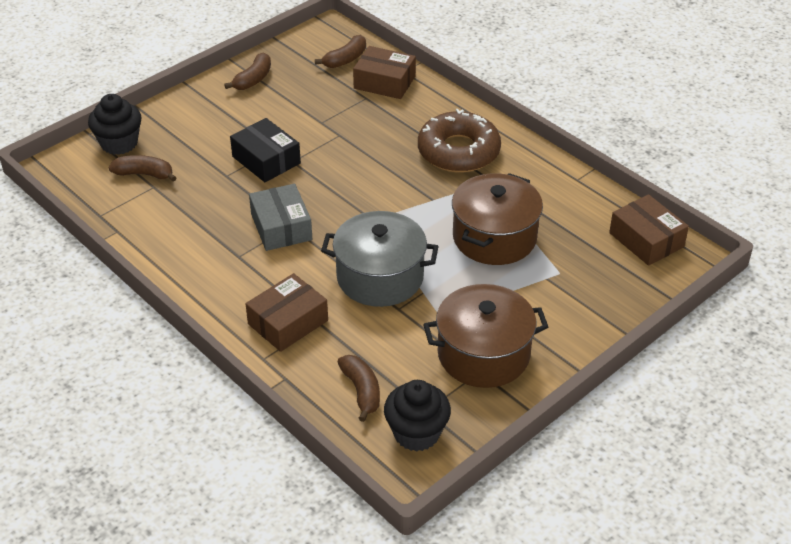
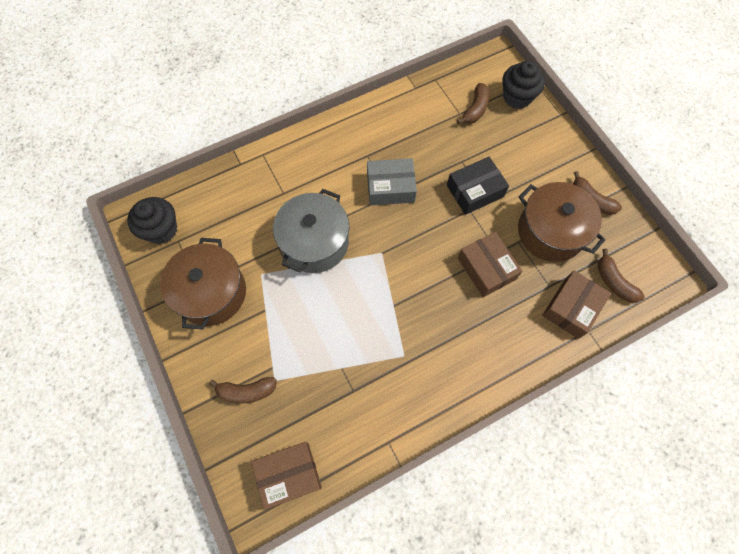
camera: 105 degrees right, 25 degrees up
brown box [246,273,328,352] -> brown box moved to [458,232,522,297]
brown banana [338,355,380,422] -> brown banana moved to [209,377,277,403]
brown donut [418,109,501,172] -> none
brown pot [452,173,543,265] -> brown pot moved to [518,182,605,262]

